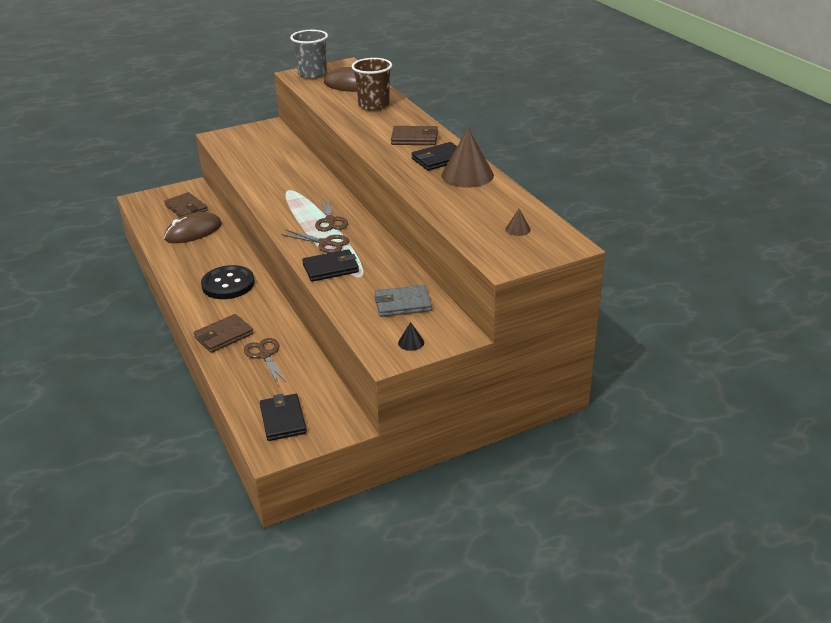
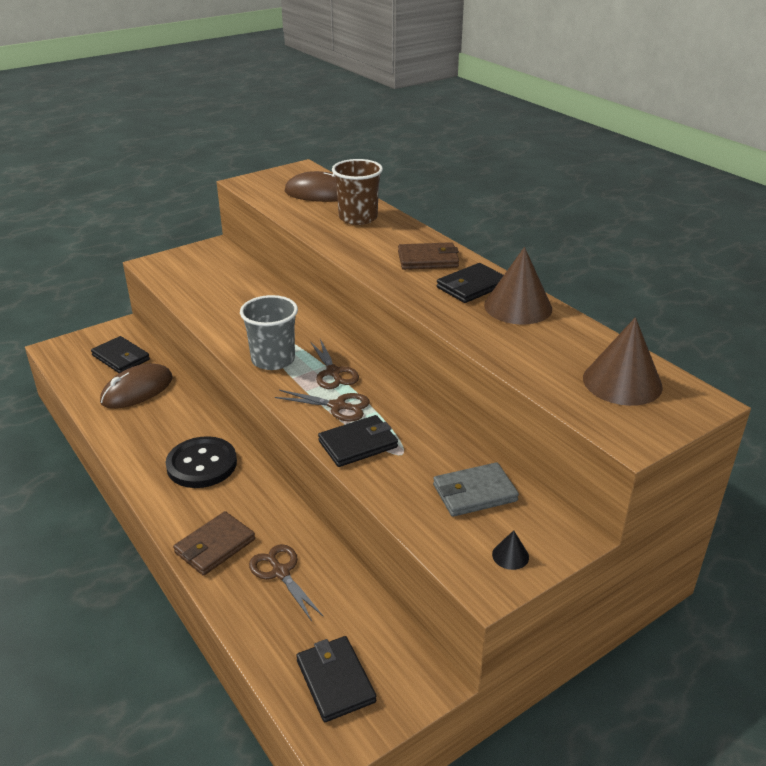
camera: 10 degrees left, 0 degrees up
brown wallet [164,192,208,217] -> black wallet [91,336,150,373]
grey cup [290,30,328,78] -> grey cup moved to [240,295,298,370]
brown cone [505,209,531,236] -> brown cone [583,317,663,406], size x2.32

